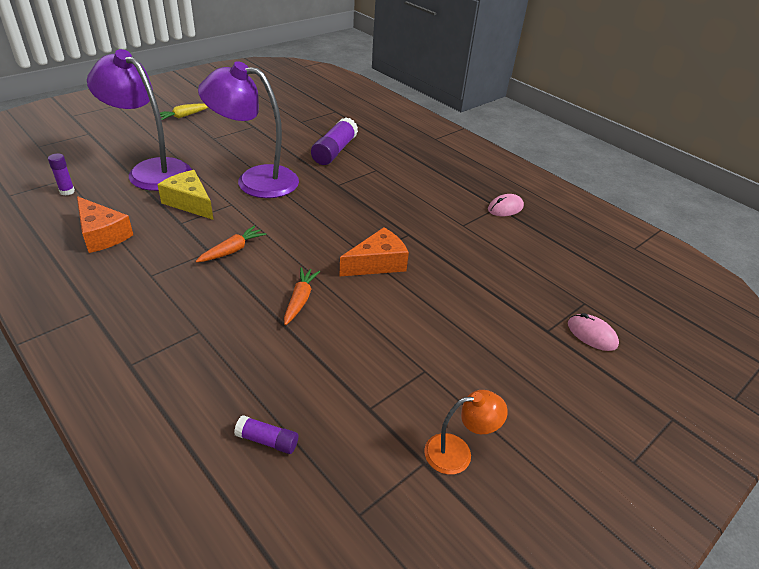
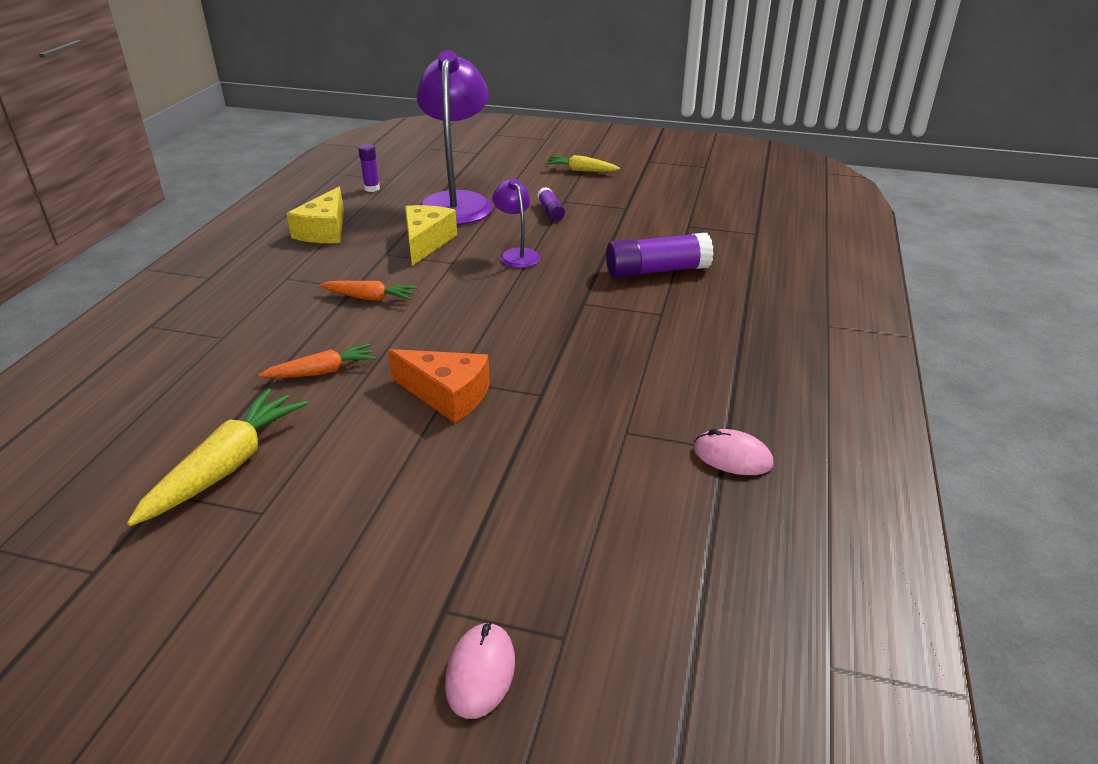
camera: 60 degrees right, 5 degrees down
orange cheese [77,196,133,253] -> yellow cheese [286,187,344,243]
purple lamp [198,61,299,198] -> purple lamp [492,178,540,268], size x0.49
purple glue stick [234,415,298,454] -> purple glue stick moved to [537,187,565,221]
orange lamp [424,390,508,475] -> none
none -> yellow carrot [127,388,308,526]

